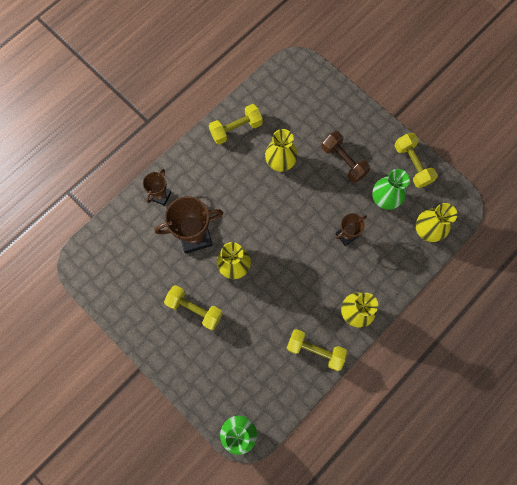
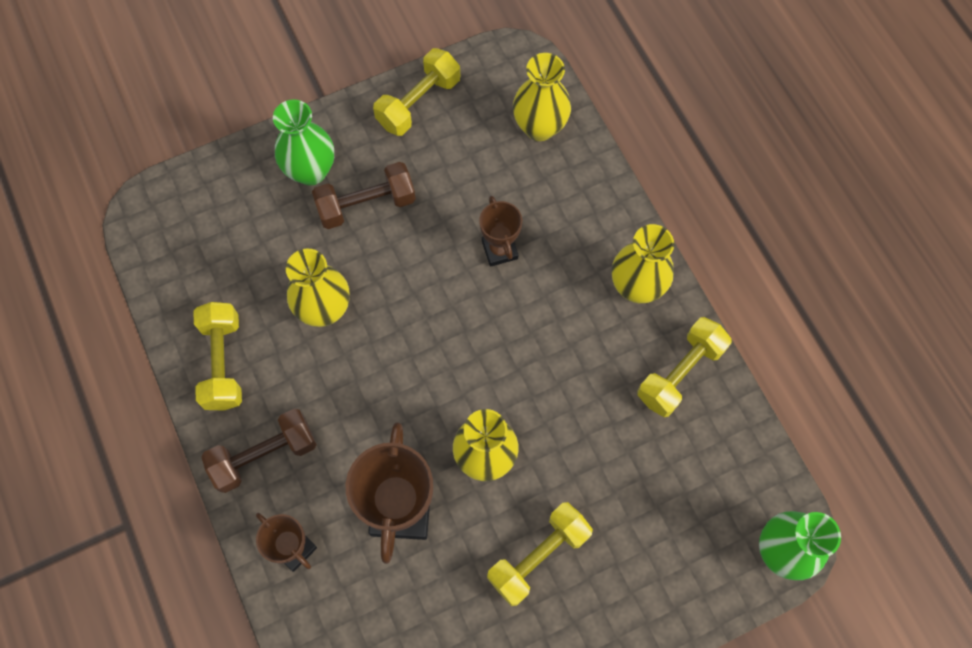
camera: 70 degrees left, 5 degrees down
green vase [372,169,410,210] -> green vase moved to [273,99,334,185]
yellow dumbbell [395,133,438,188] -> yellow dumbbell turned 45 degrees counterclockwise [373,48,460,136]
none -> brown dumbbell [202,409,317,493]

